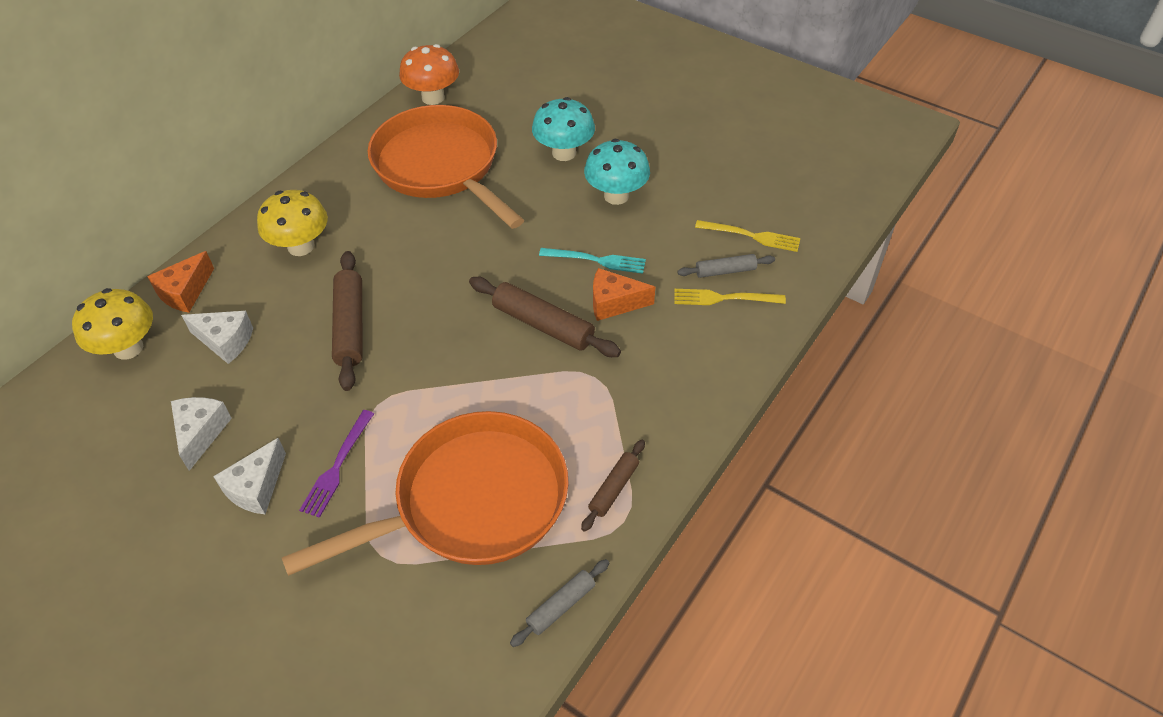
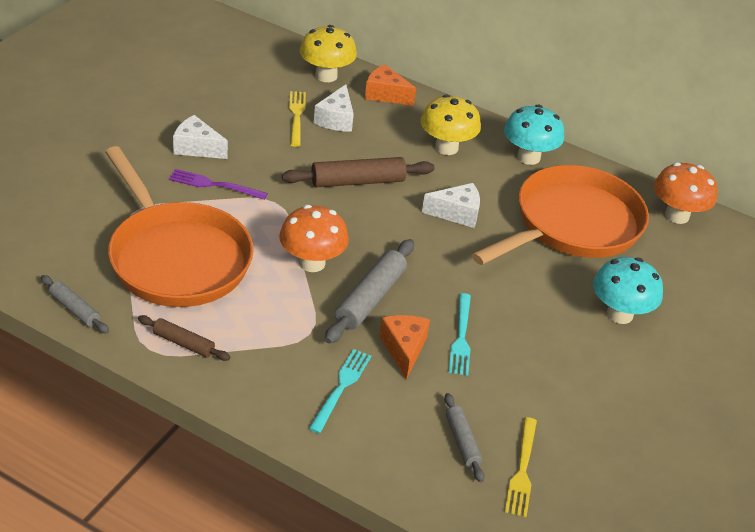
camera: 80 degrees right, 10 degrees down
white cheese [171,397,232,471] -> white cheese moved to [422,183,480,228]
brown rolling pin [469,277,621,357] -> grey rolling pin [325,239,414,344]
turquoise mushroom [584,139,650,205] -> turquoise mushroom moved to [504,105,564,165]
yellow fork [674,289,786,305] -> yellow fork moved to [289,91,306,147]
none -> orange mushroom [279,205,349,272]
none -> turquoise fork [309,349,371,433]

